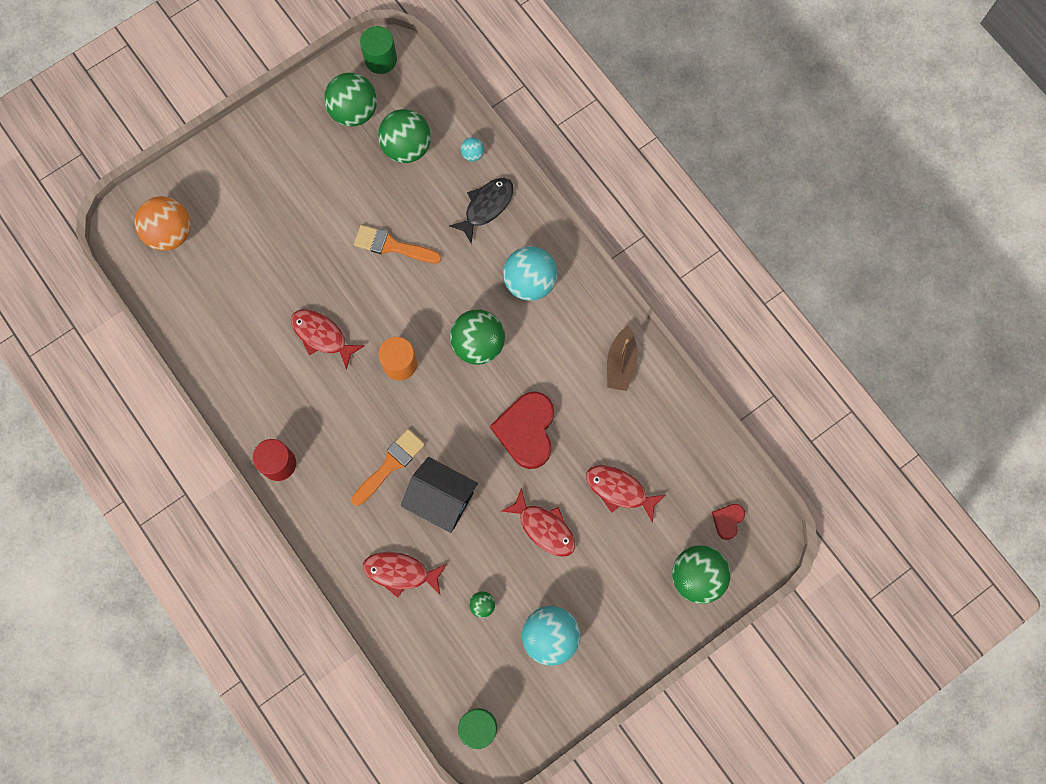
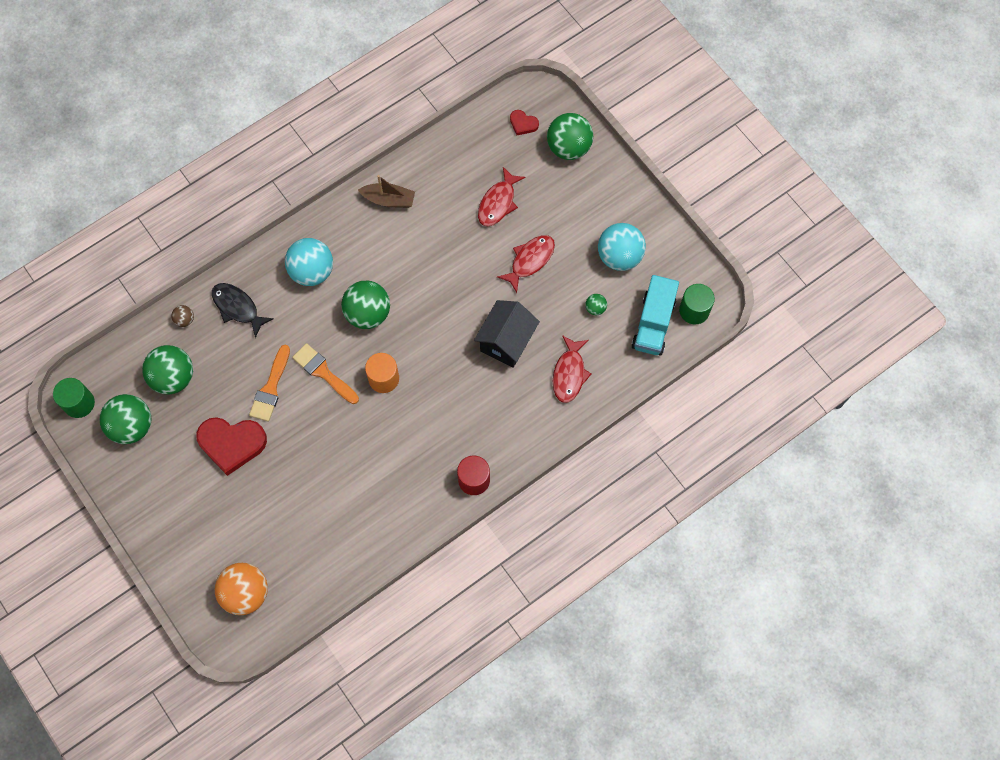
camera: 90 degrees left, 5 degrees down
red fish [291,309,365,370] -> none
orange brush [351,429,425,506] -> orange brush moved to [292,343,359,404]
turquoise ball [461,137,484,161] -> brown ball [171,305,194,327]
red heart [490,391,554,469] -> red heart moved to [196,417,267,476]
none -> turquoise truck [632,275,679,355]

